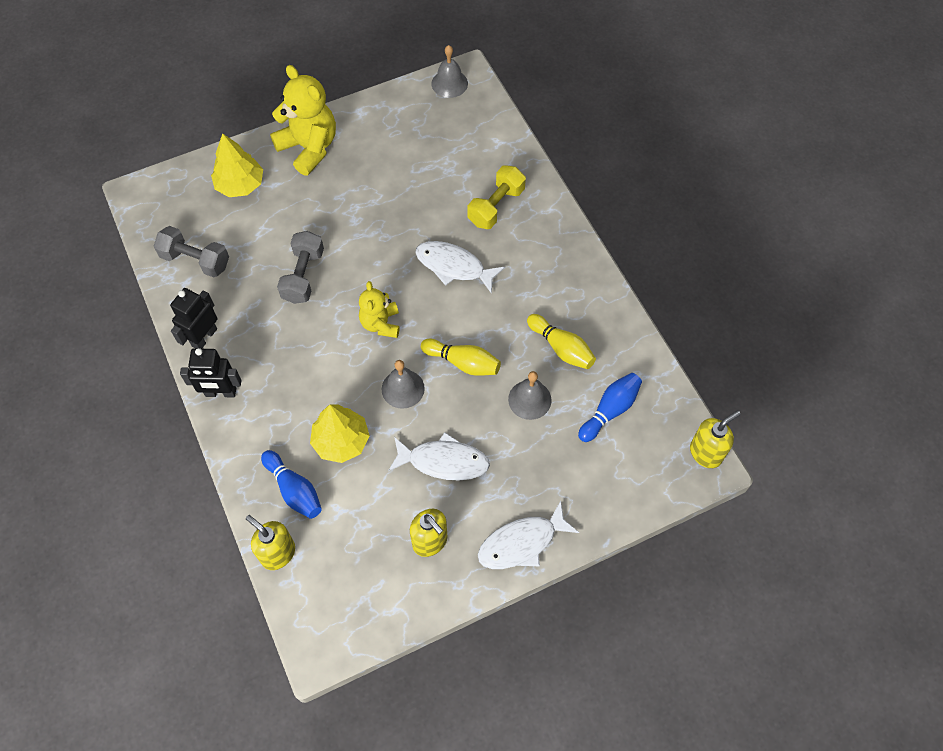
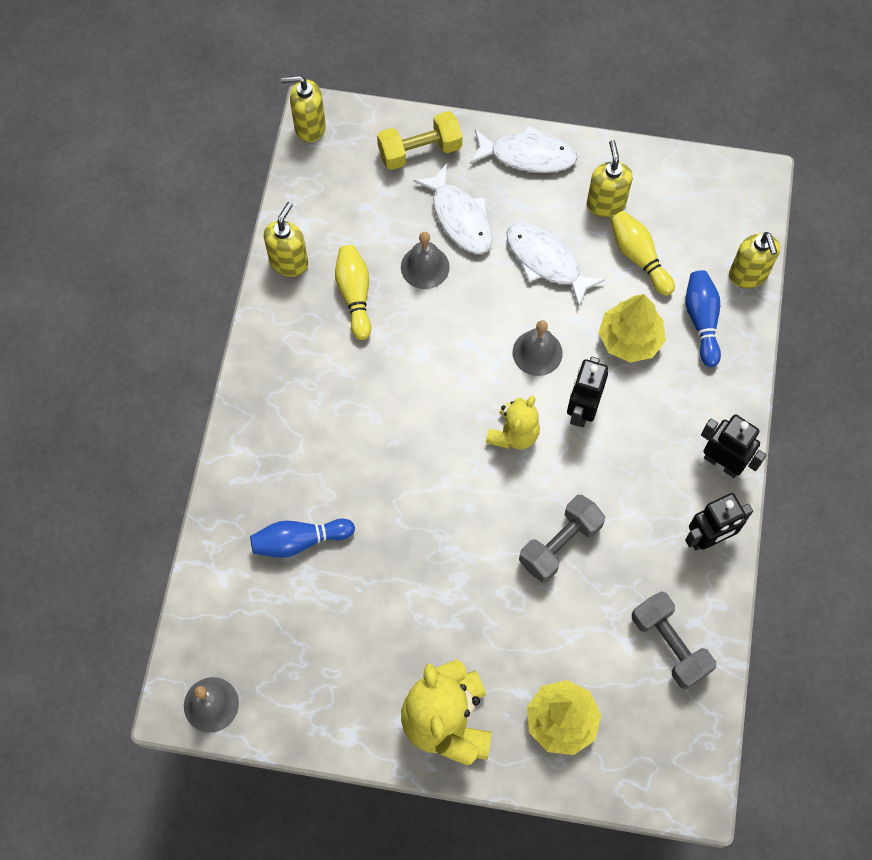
camera: 145 degrees left, 5 degrees up
white fish [415,241,505,294] -> white fish moved to [413,164,493,254]
yellow bowling pin [421,339,501,376] -> yellow bowling pin moved to [611,211,675,296]
yellow dumbbell [467,165,526,229] -> yellow dumbbell moved to [377,111,462,170]
blue bowling pin [578,373,642,442] -> blue bowling pin moved to [250,519,355,558]
none -> yellow soap dispenser [264,202,308,277]
none -> black robot [567,357,608,427]

